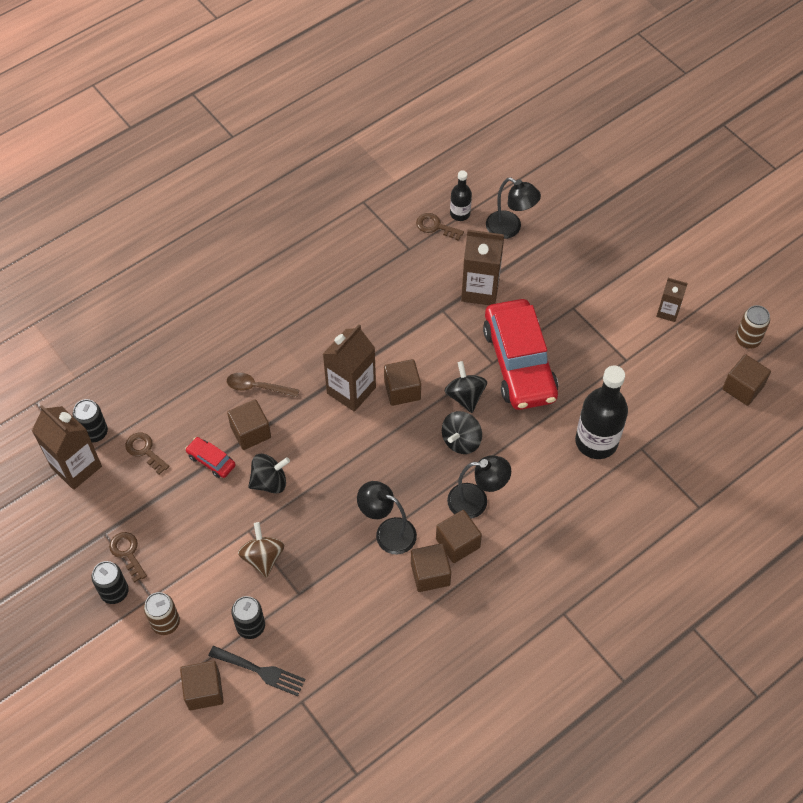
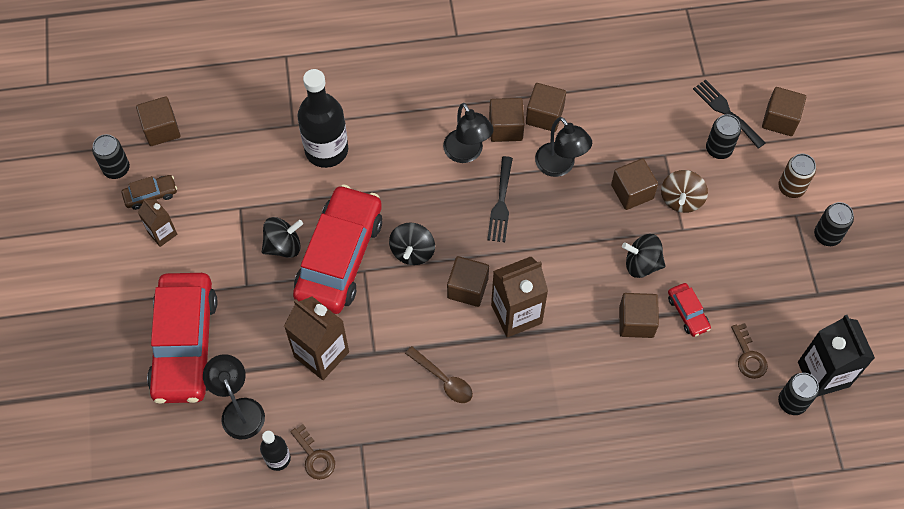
camera: 150 degrees left, 5 degrees up
brown carton [32,405,102,490] -> black carton [798,315,875,397]
brown key [109,532,147,583] -> none
brown spoon [227,373,299,397] -> brown spoon moved to [405,346,473,403]
black spinning top [442,411,482,454] -> black spinning top moved to [262,217,303,258]
black lamp [447,455,511,519] -> black lamp turned 150 degrees counterclockwise [443,103,493,163]
brown can [736,305,770,349] -> black can [92,134,130,179]
none -> brown car [122,175,177,210]
none -> red car [147,273,217,404]
none -> black fork [487,156,513,242]
none -> brown cube [611,158,658,210]

